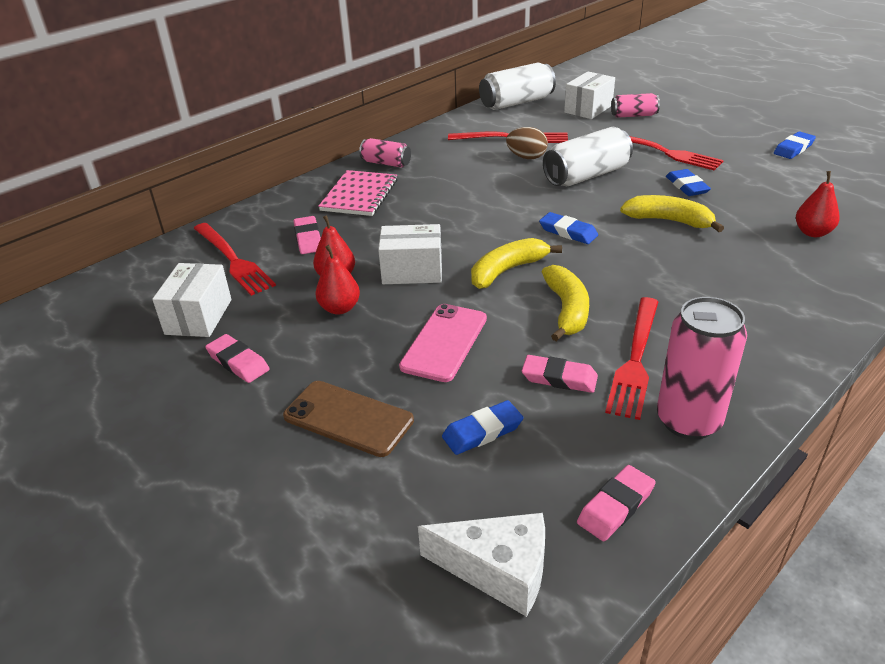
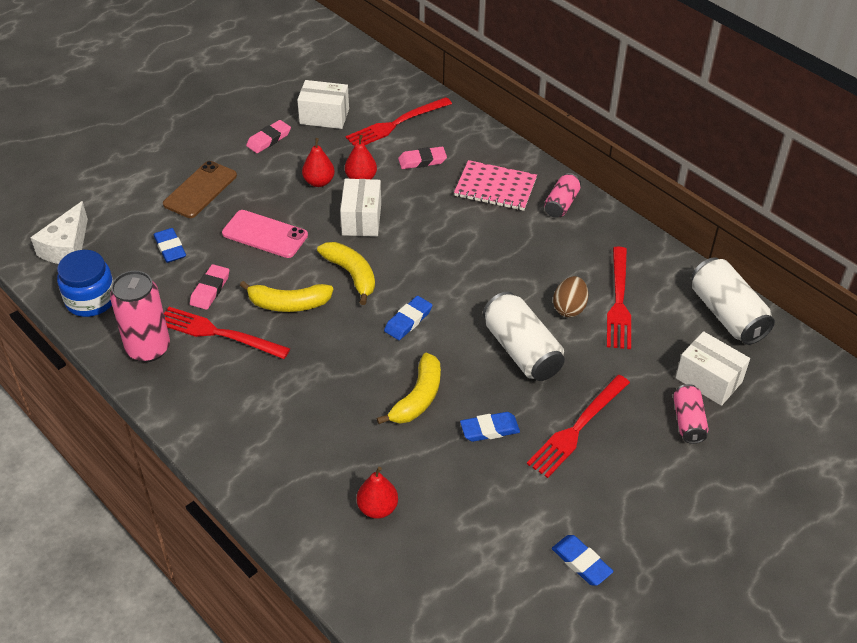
camera: 90 degrees right, 10 degrees up
pink eraser [577,465,656,541] -> blue jar [57,250,113,317]

